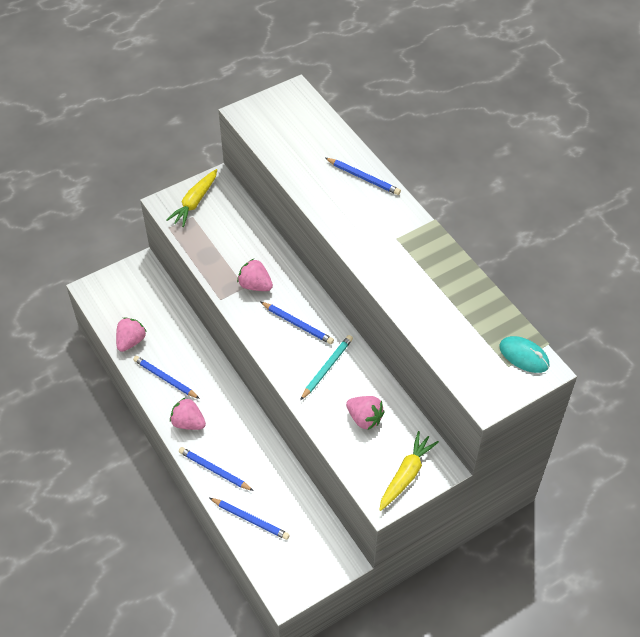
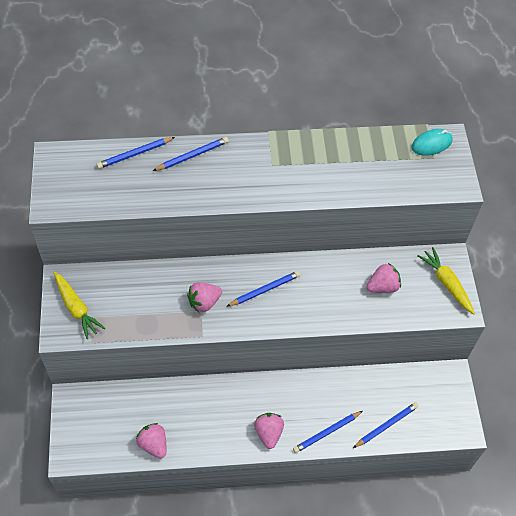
camera: 65 degrees left, 5 degrees up
blue pencil [133,356,200,399] -> blue pencil moved to [96,137,175,169]
pink strawberry [170,397,206,430] -> pink strawberry turned 120 degrees clockwise [254,413,284,449]
turquoise pencil [300,335,353,400] -> none

